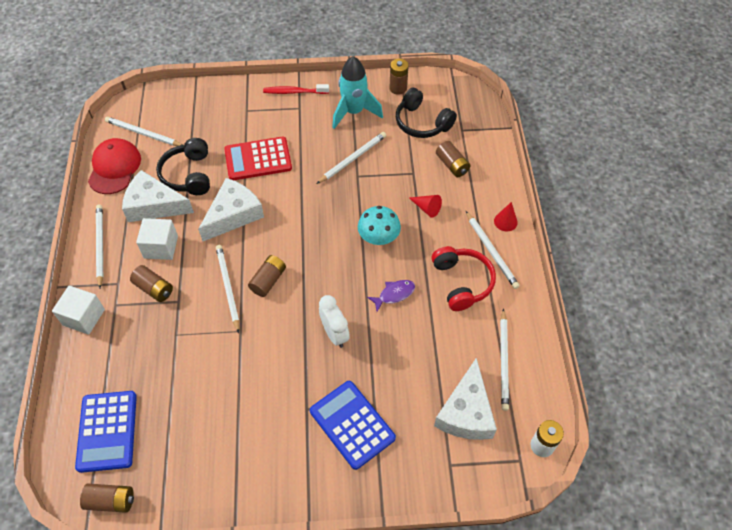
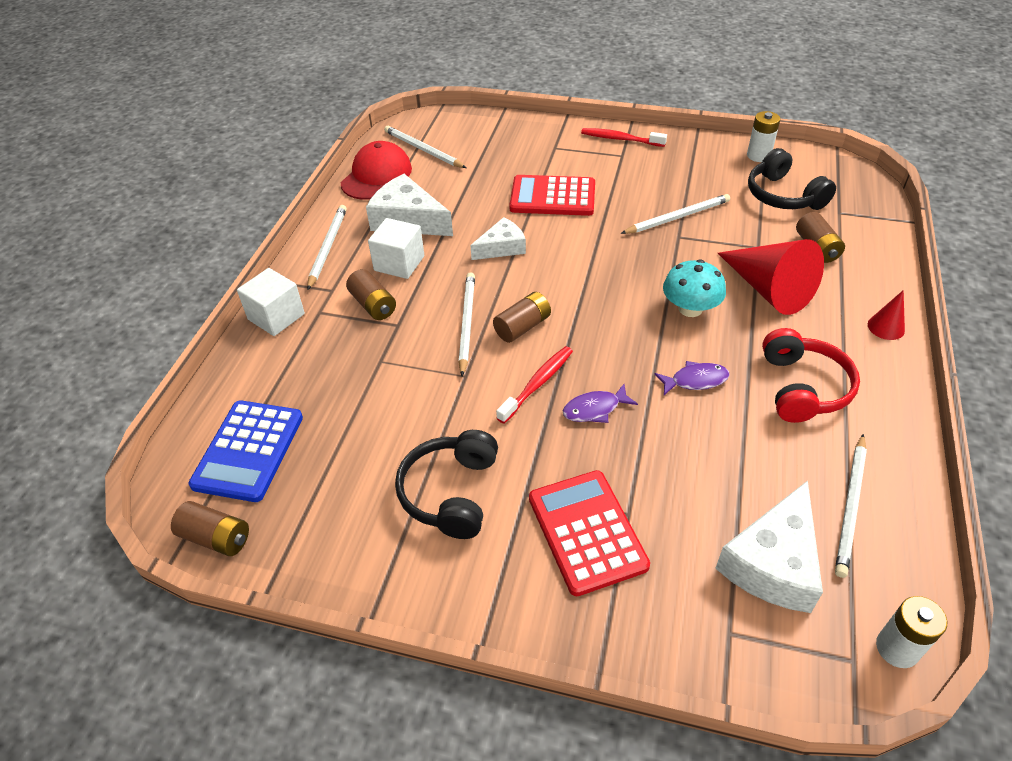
camera: 20 degrees right, 10 degrees down
black headphones [156,138,210,195] -> black headphones moved to [395,430,498,539]
white cheese [198,178,264,241] -> white cheese [470,217,526,260], size x0.62
blue calculator [310,381,396,470] -> red calculator [529,470,650,596]
white clock [319,295,350,348] -> purple fish [563,384,638,423]
turquoise rocket [332,56,383,129] -> none
brown battery [390,59,409,95] -> white battery [747,111,780,162]
red cone [409,195,442,218] -> red cone [718,239,824,315], size x2.19
white pencil [466,211,520,289] -> none
none -> red toothbrush [496,346,573,424]

